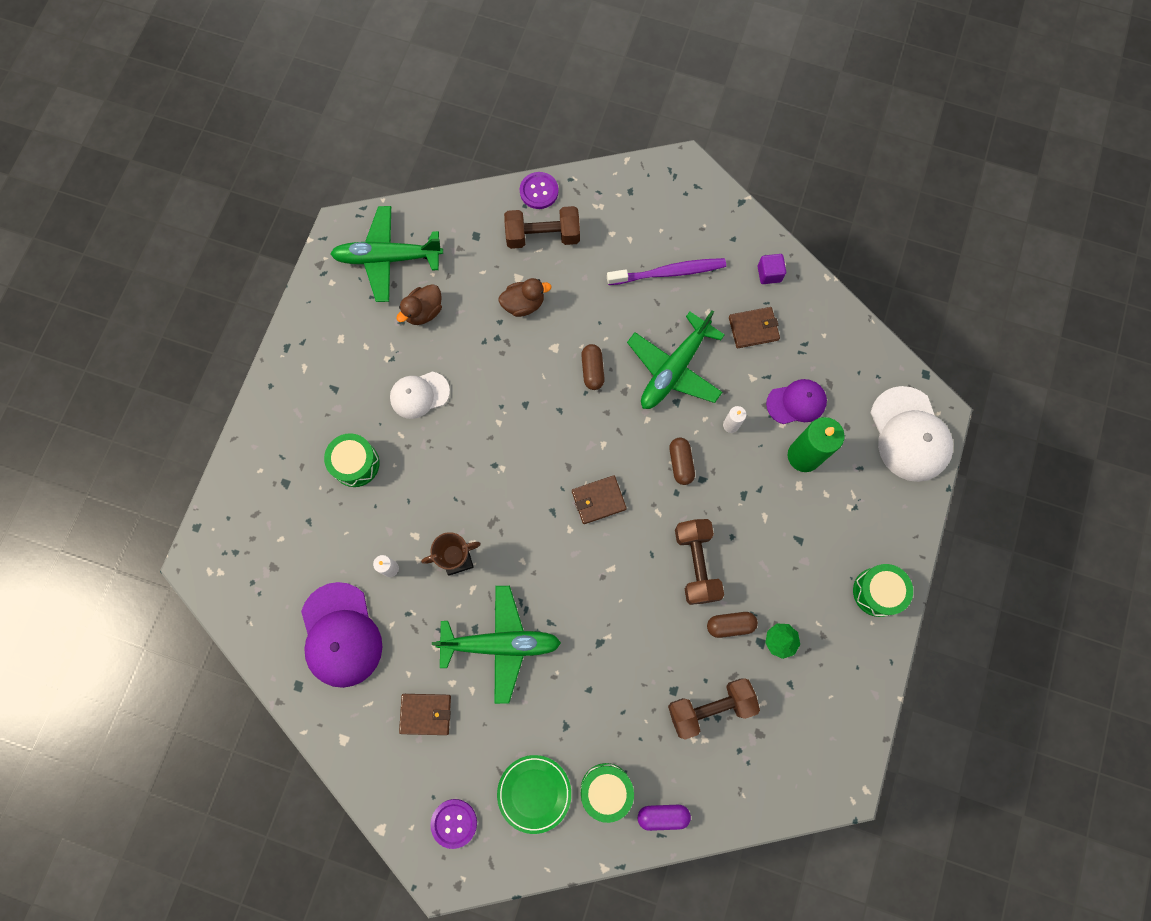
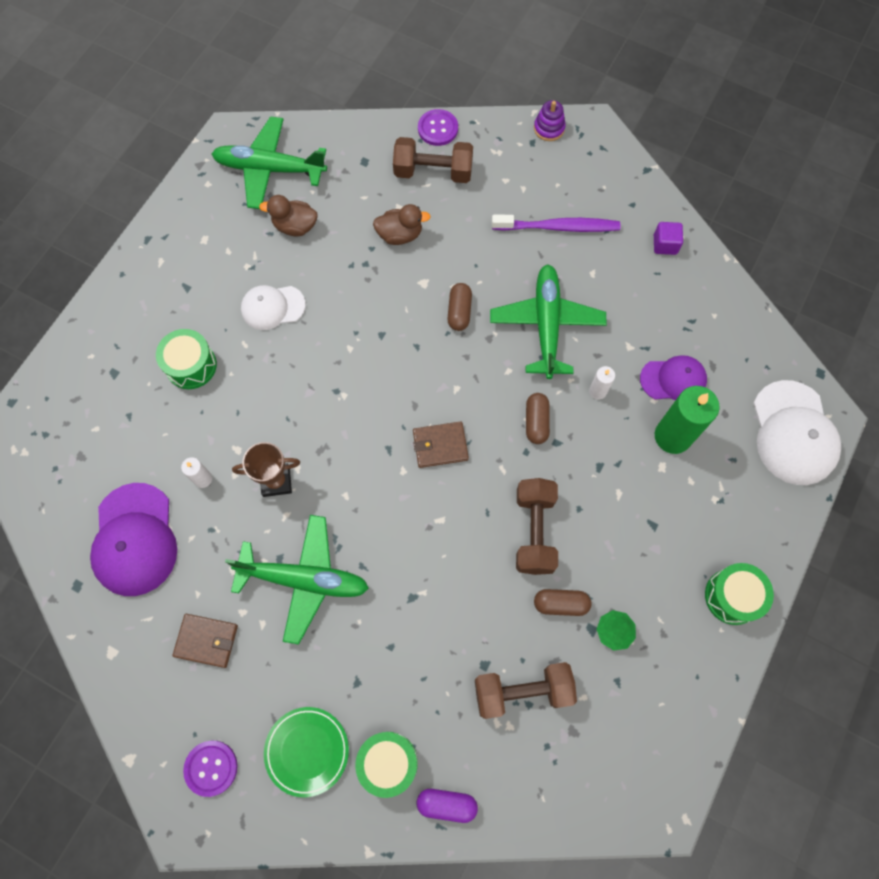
camera: 10 degrees right, 5 degrees down
brown duck [397,284,442,325] -> brown duck turned 45 degrees clockwise [259,195,318,237]
green plane [627,310,725,409] -> green plane turned 135 degrees clockwise [490,264,607,379]
brown wallet [729,307,780,348] -> none
none -> purple stacking toy [534,100,566,141]

